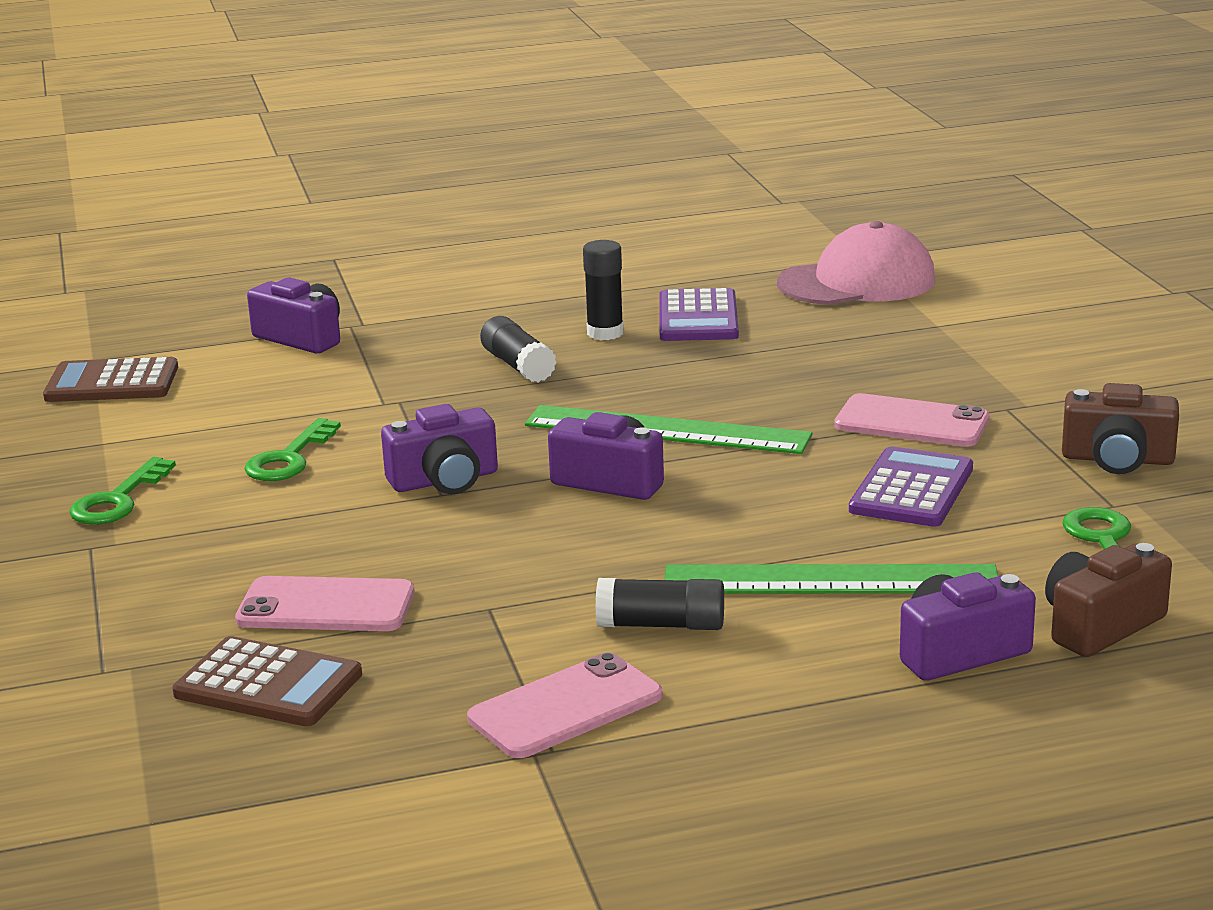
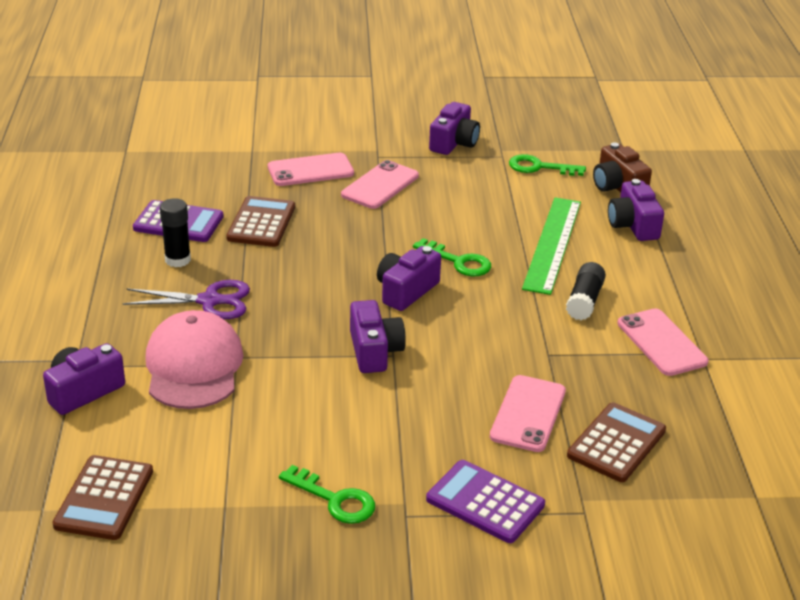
camera: 80 degrees left, 10 degrees up
green key [245,418,341,481] -> green key moved to [413,238,491,277]
black glue stick [480,316,557,382] -> purple scissors [122,280,250,319]
green ruler [525,405,812,454] -> none
pink cap [777,221,936,305] -> pink cap moved to [145,310,244,409]
purple calculator [849,446,973,527] -> purple calculator moved to [426,460,545,543]
brown camera [1062,383,1179,474] -> purple camera [429,102,480,155]
none -> brown calculator [226,196,295,247]
none -> pink phone [268,153,354,186]

